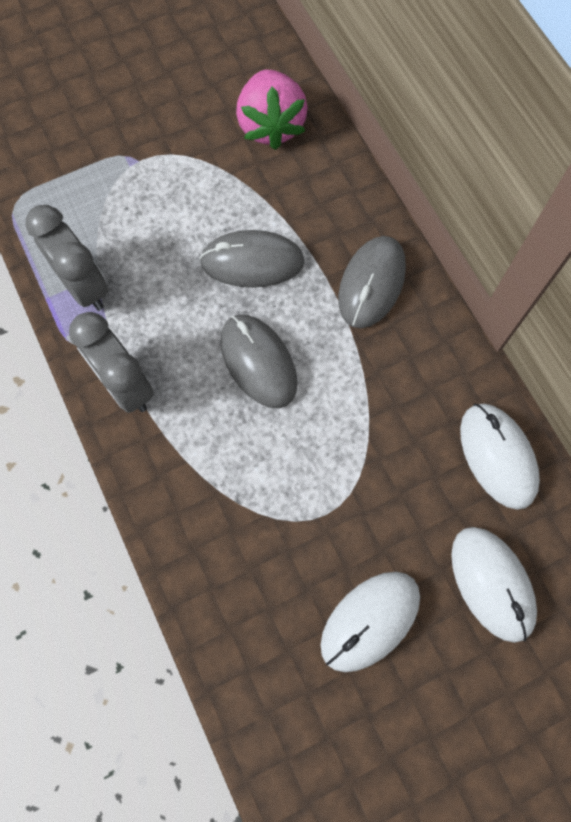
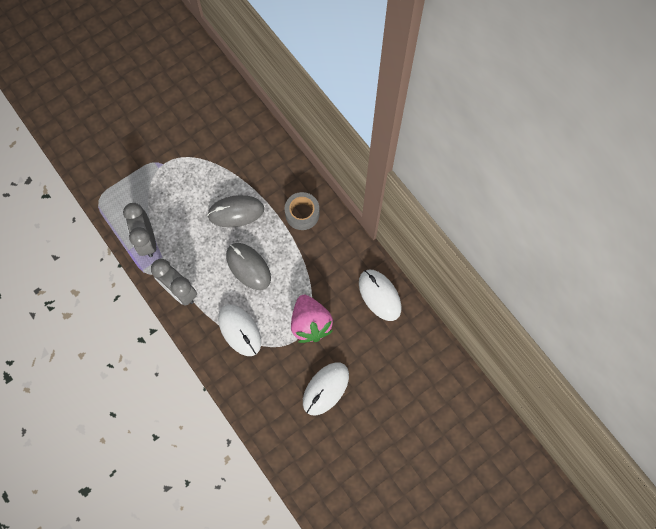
camera: 10 degrees left, 0 degrees up
grey clock [25,205,108,311] -> grey clock turned 150 degrees counterclockwise [123,203,156,257]
pink strawberry [236,70,308,150] -> pink strawberry moved to [291,295,333,343]
grey mouse [338,236,406,328] -> grey tape [284,192,320,230]
white mouse [451,527,537,643] -> white mouse moved to [218,304,261,356]

